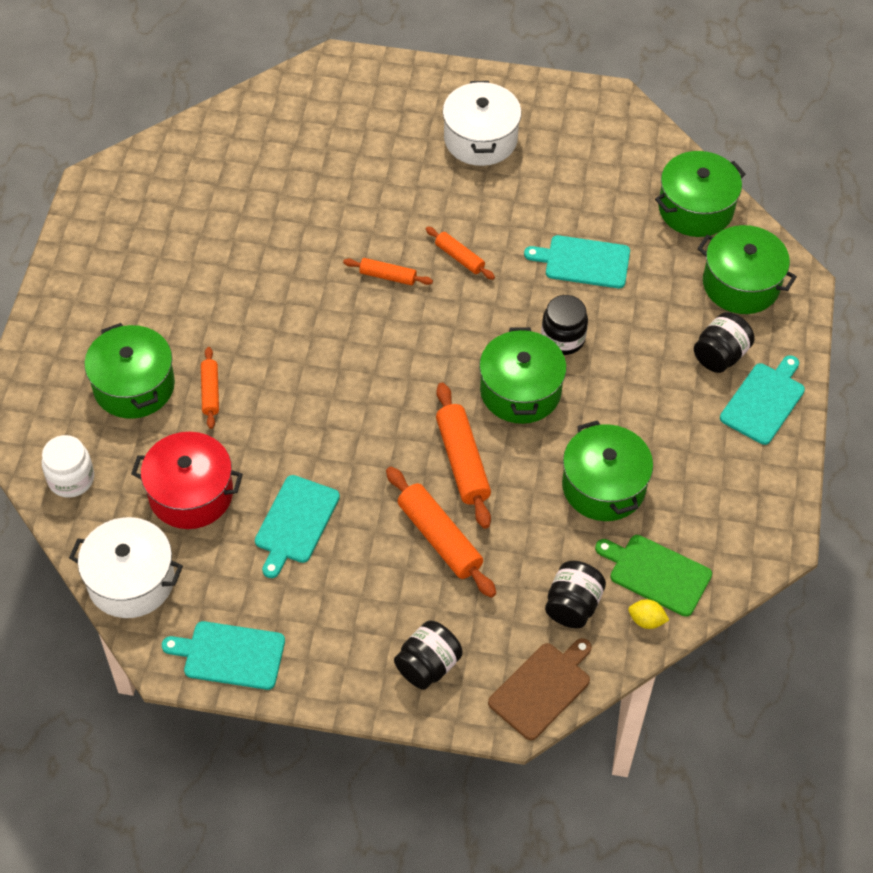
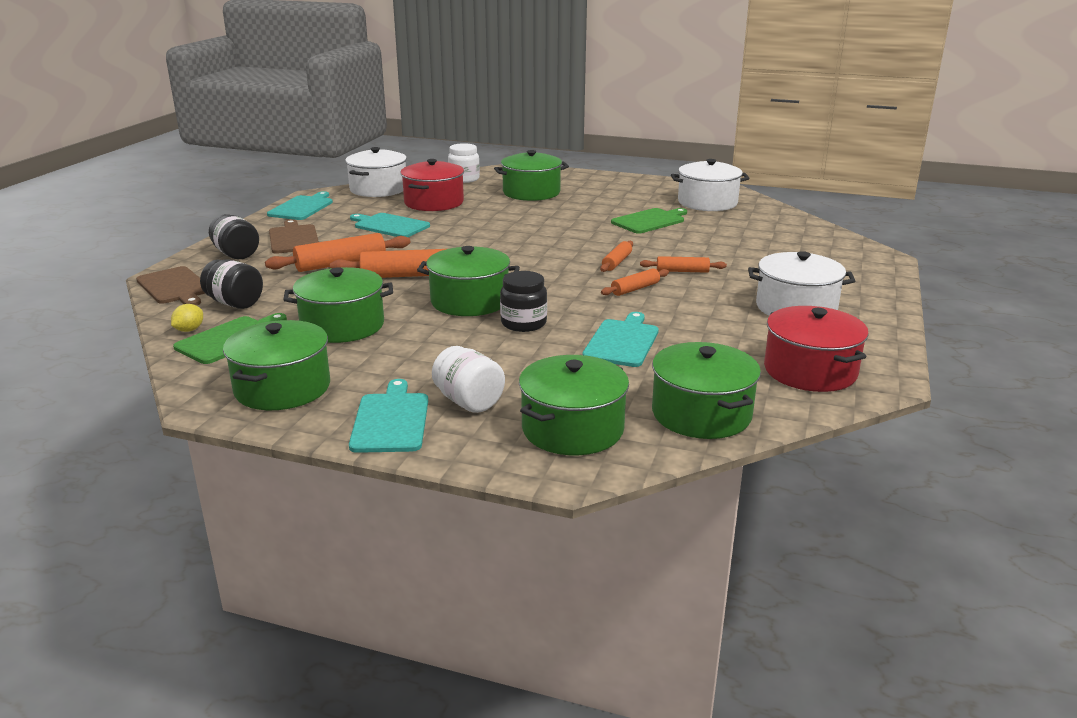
camera: 100 degrees right, 30 degrees down
orange rolling pin [201,347,219,429] -> orange rolling pin moved to [640,256,727,273]
black jar [694,312,755,373] -> white jar [432,346,505,413]
turquoise cutting board [720,355,805,445] -> turquoise cutting board turned 135 degrees counterclockwise [349,379,428,453]
none -> green pot [223,320,330,410]
none -> brown cutting board [269,219,319,254]
none -> green cutting board [611,208,687,234]
none -> white pot [671,159,750,211]
none -> red pot [764,306,869,392]

